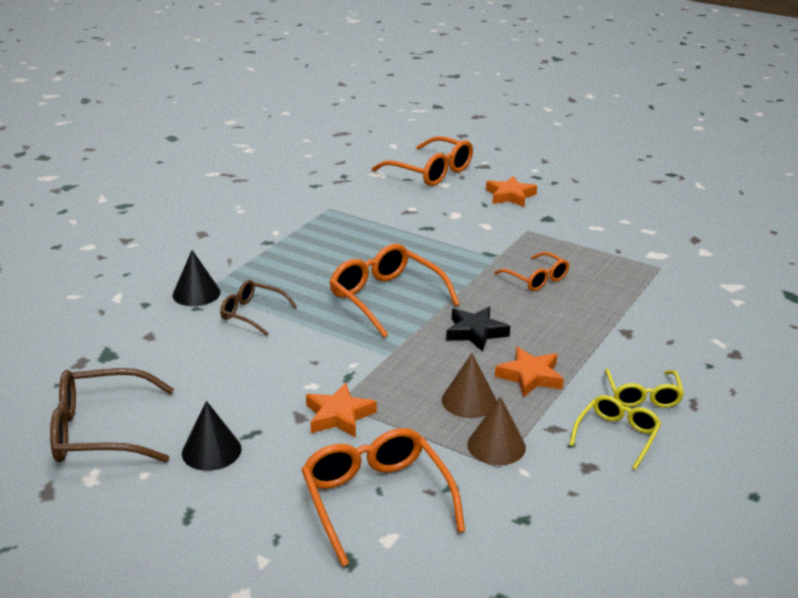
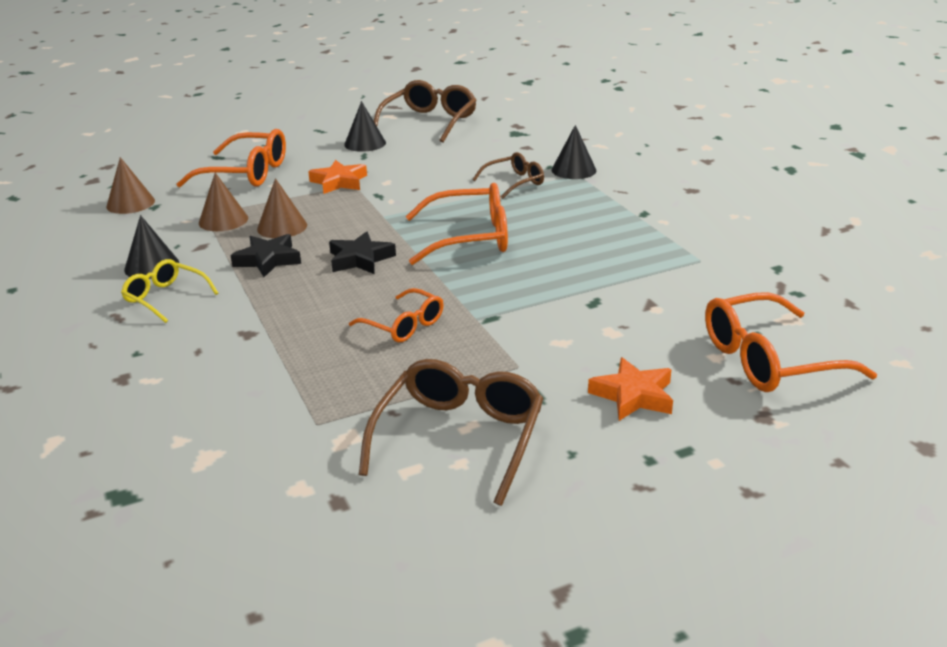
camera: 125 degrees right, 0 degrees up
orange glasses [494,252,569,291] -> orange glasses turned 135 degrees counterclockwise [349,288,444,342]
orange star [495,347,564,398] -> black star [231,234,301,277]
yellow glasses [569,395,661,470] -> black cone [124,215,179,279]
none -> brown cone [106,157,155,214]
none -> brown glasses [359,359,544,506]

